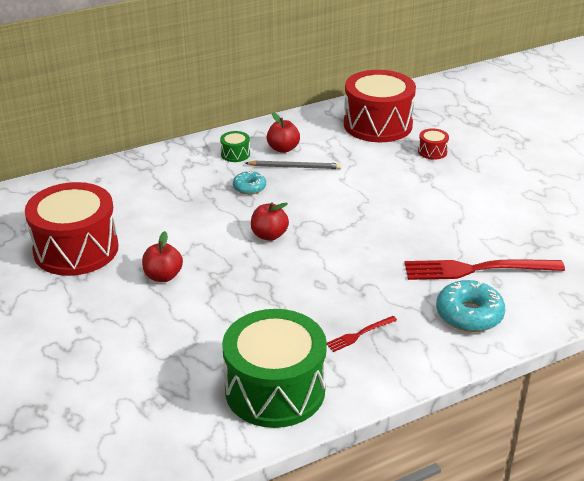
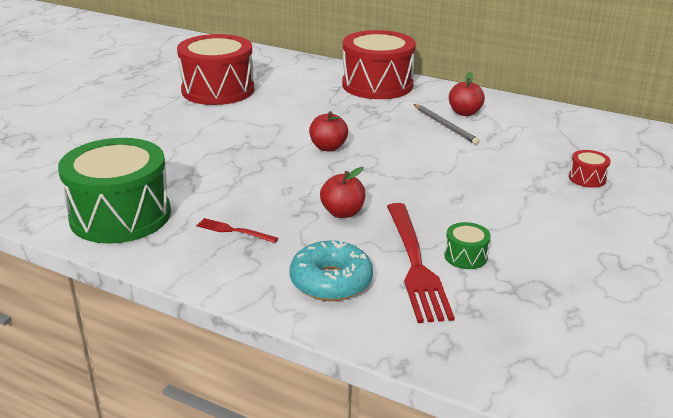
camera: 55 degrees right, 5 degrees down
red apple [142,231,183,282] -> red apple moved to [320,167,365,218]
green drum [220,131,250,162] -> green drum moved to [444,222,491,269]
turquoise donut [233,171,266,195] -> none
red drum [344,70,416,142] -> red drum moved to [342,30,416,99]
red fork [404,259,565,280] -> red fork turned 150 degrees counterclockwise [387,203,455,323]

